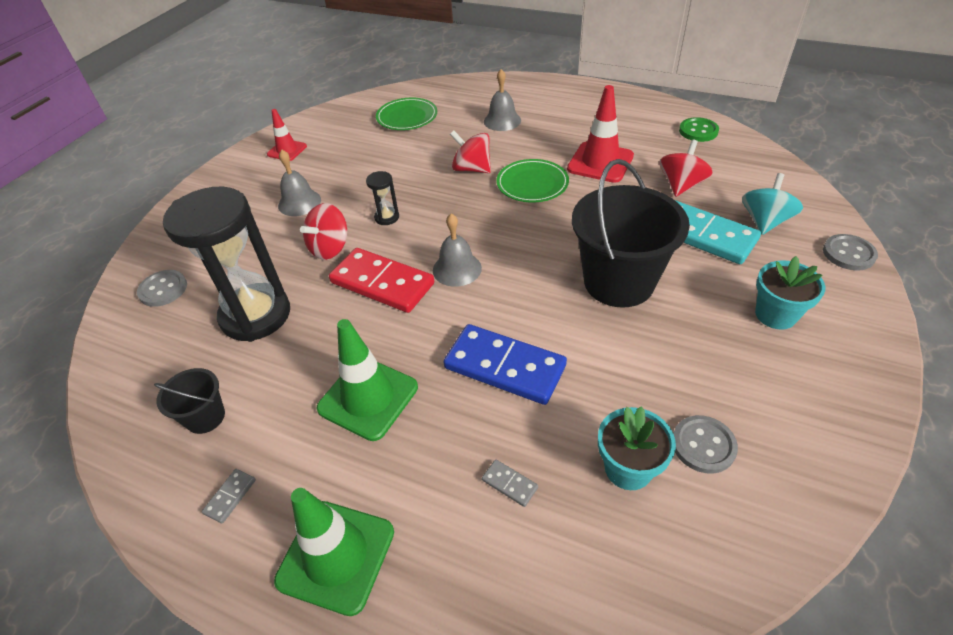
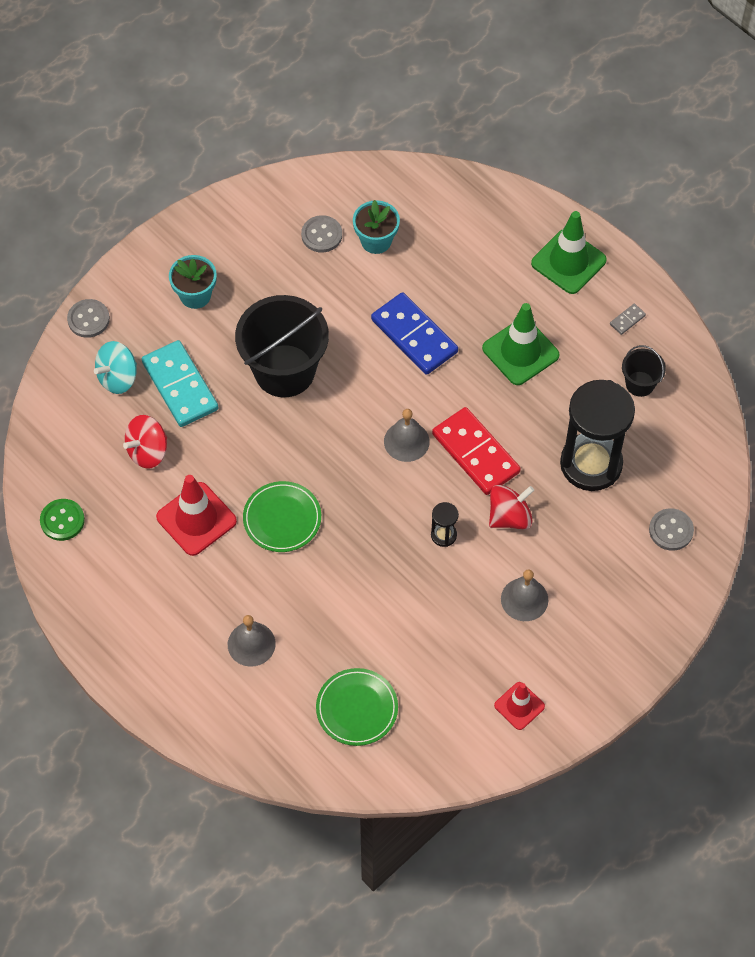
camera: 160 degrees left, 15 degrees up
red spinning top [450,130,491,173] -> none
grey domino [482,459,538,507] -> none

